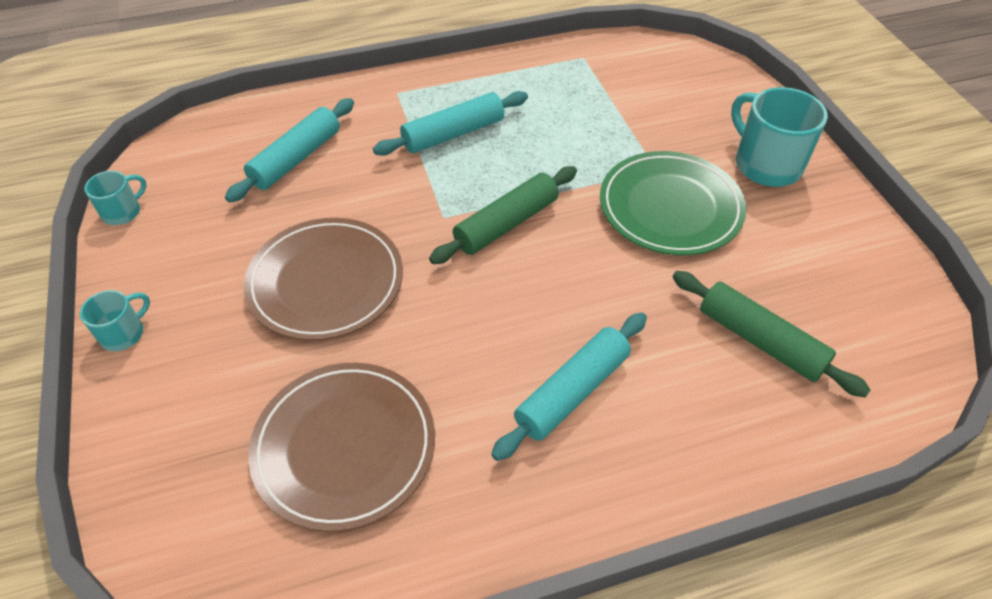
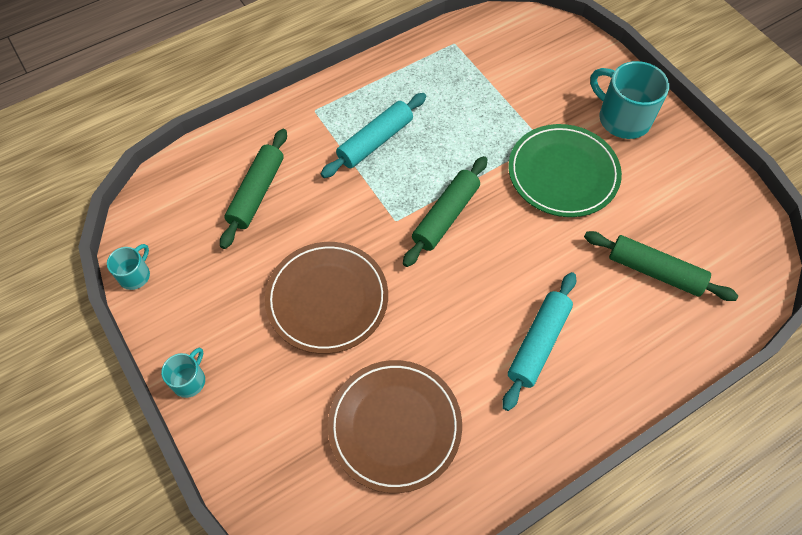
camera: 15 degrees left, 10 degrees up
turquoise rolling pin [225,98,354,202] -> green rolling pin [220,129,287,249]

